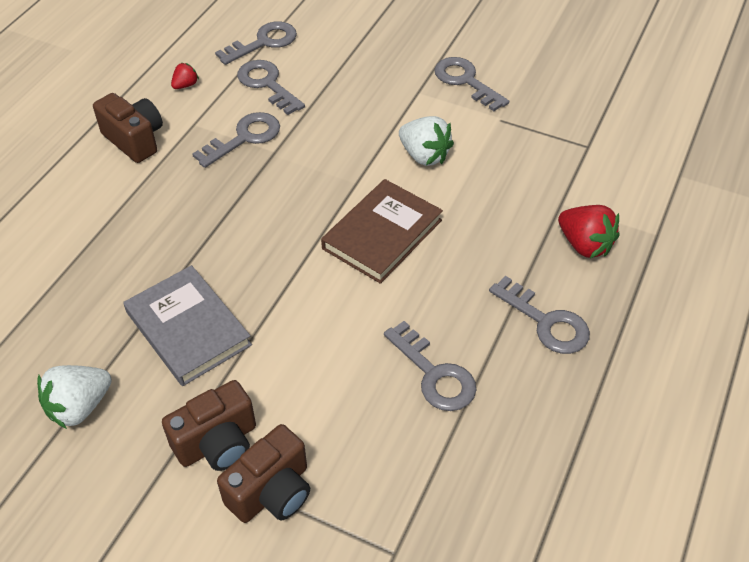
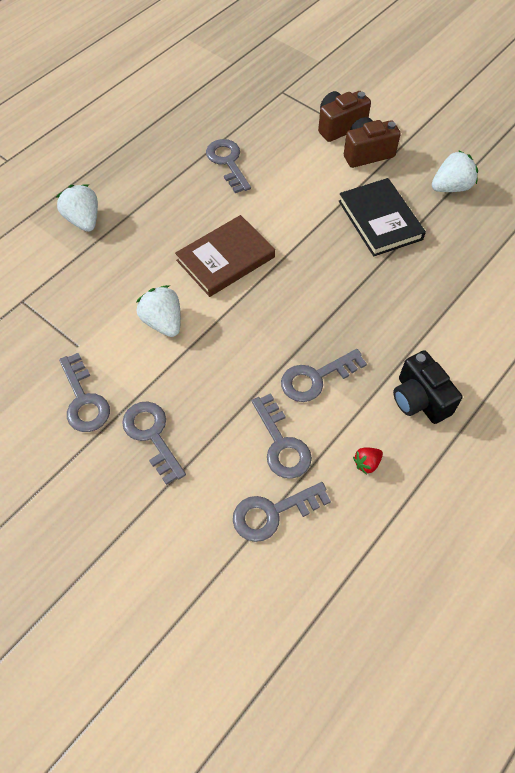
camera: 165 degrees left, 10 degrees up
brown camera [93,93,163,163] -> black camera [393,350,462,424]
grey book [123,265,252,386] -> black book [339,178,426,256]
grey key [489,276,590,354] -> grey key moved to [122,401,186,485]
red strawberry [558,205,620,258] -> white strawberry [56,184,98,232]

